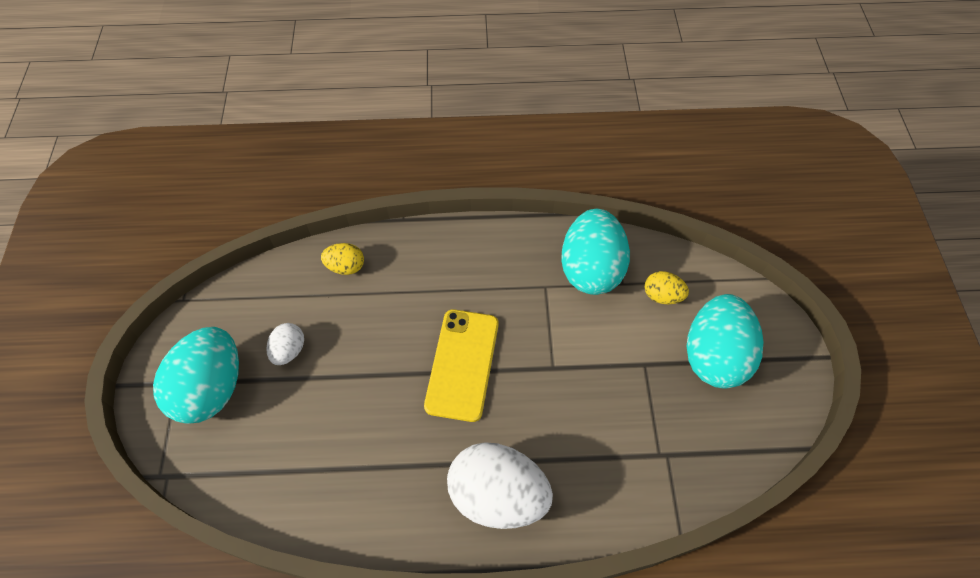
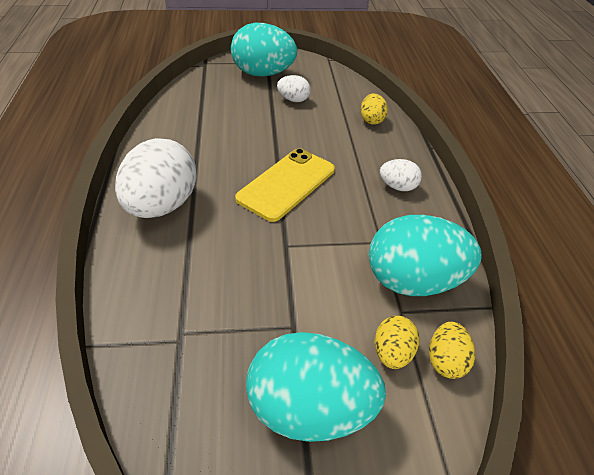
camera: 85 degrees right, 15 degrees down
yellow phone [424,309,498,422] -> yellow phone turned 60 degrees counterclockwise [235,148,335,222]
none -> white egg [380,159,422,191]
none -> yellow egg [429,322,475,379]

